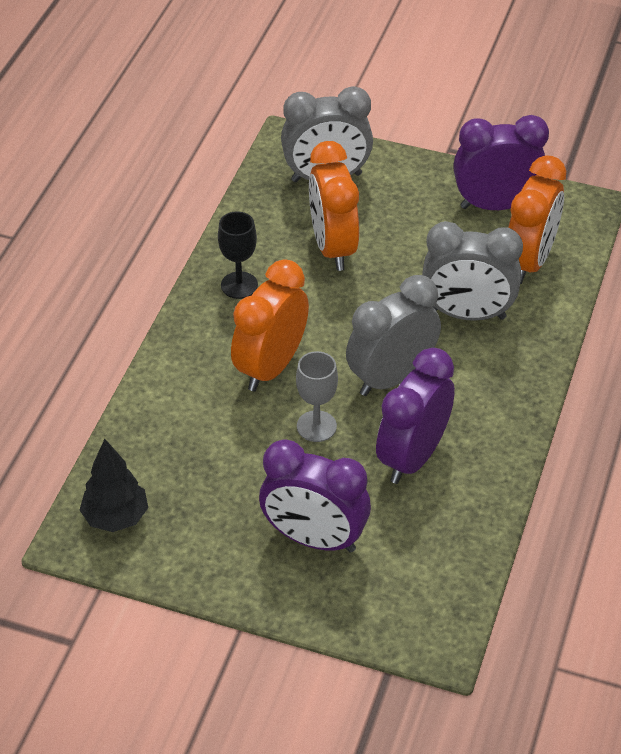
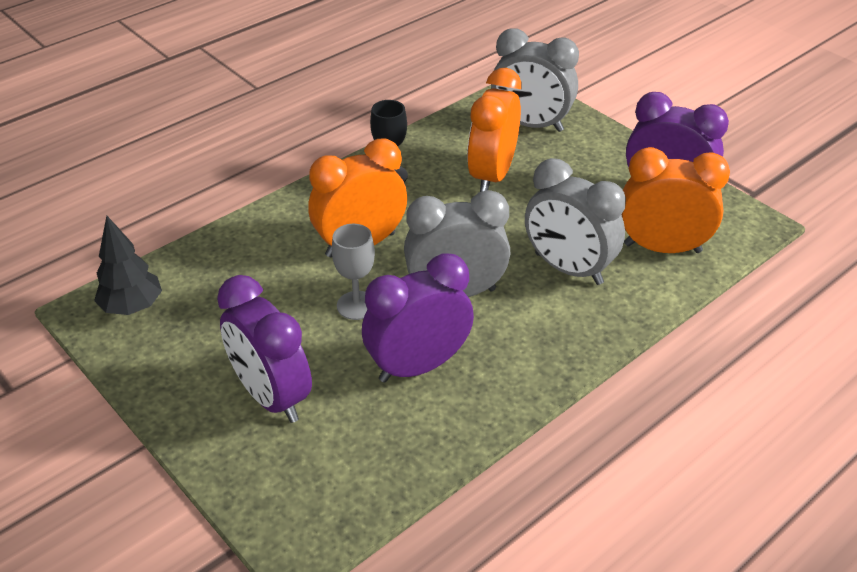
camera: 30 degrees right, 5 degrees down
orange clock [508,155,566,284] -> orange clock turned 135 degrees counterclockwise [621,147,730,253]

